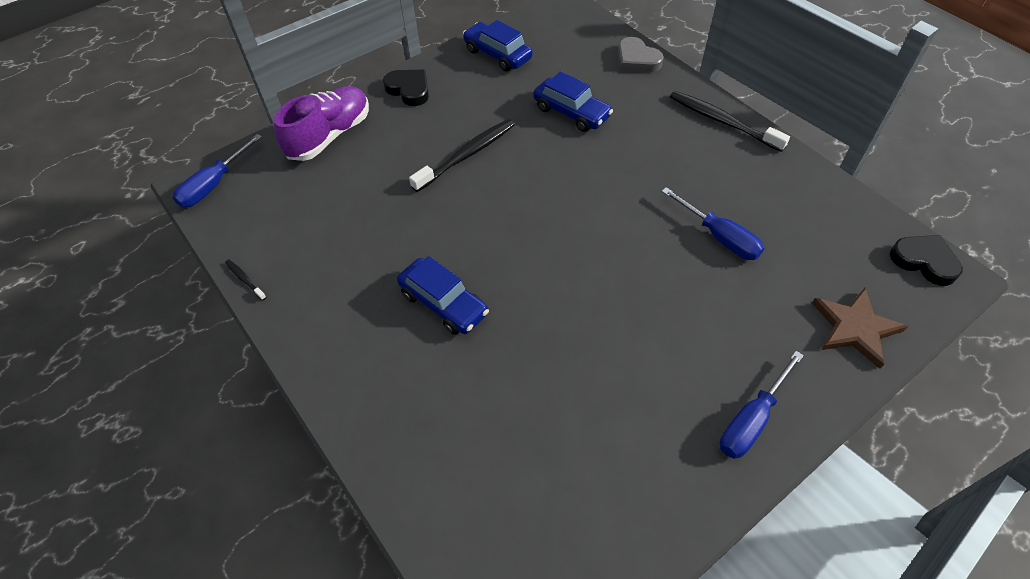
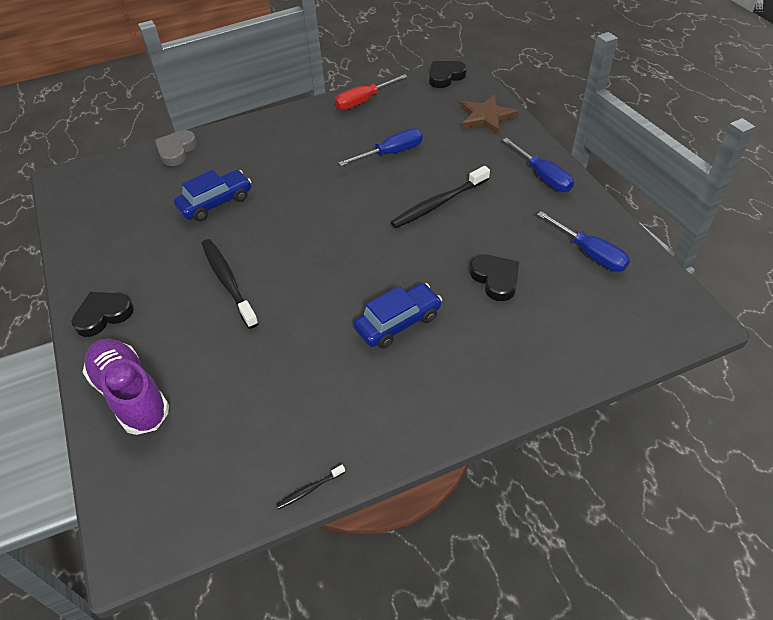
camera: 75 degrees left, 5 degrees down
blue screwdriver [173,134,262,208] -> blue screwdriver moved to [537,211,630,272]
blue car [463,20,533,71] -> none
grey heart [618,37,664,73] -> grey heart turned 135 degrees clockwise [155,130,197,166]
black toothbrush [670,91,790,152] -> black toothbrush moved to [391,166,490,228]
none -> red screwdriver [335,74,408,110]
none -> black heart [470,254,519,301]

